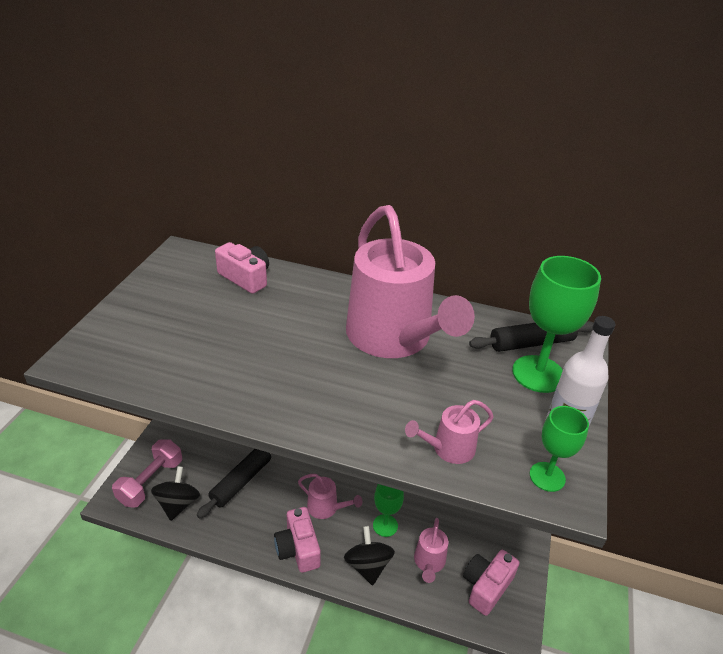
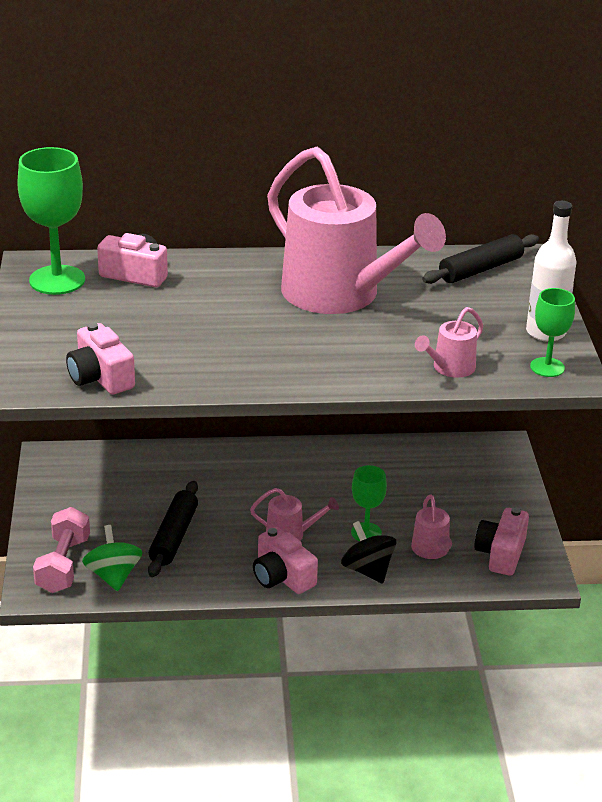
camera: 20 degrees left, 5 degrees down
black spinning top [151,466,200,521] -> green spinning top [82,525,143,591]
green goblet [512,256,601,393] -> green goblet moved to [17,147,85,295]
none -> pink camera [66,323,135,395]

